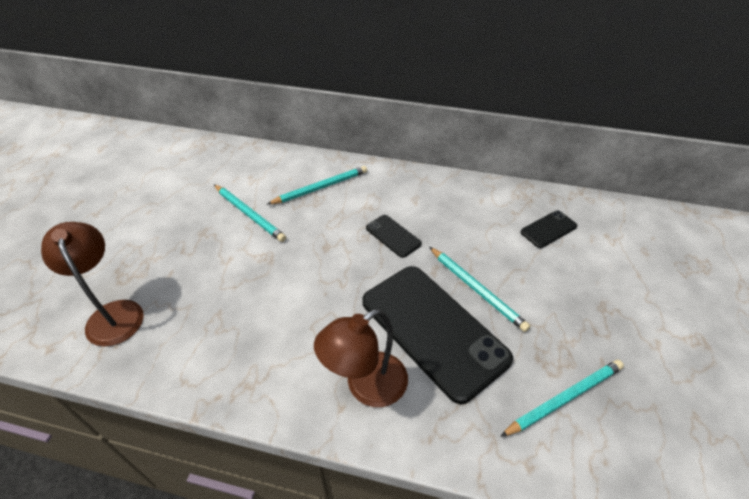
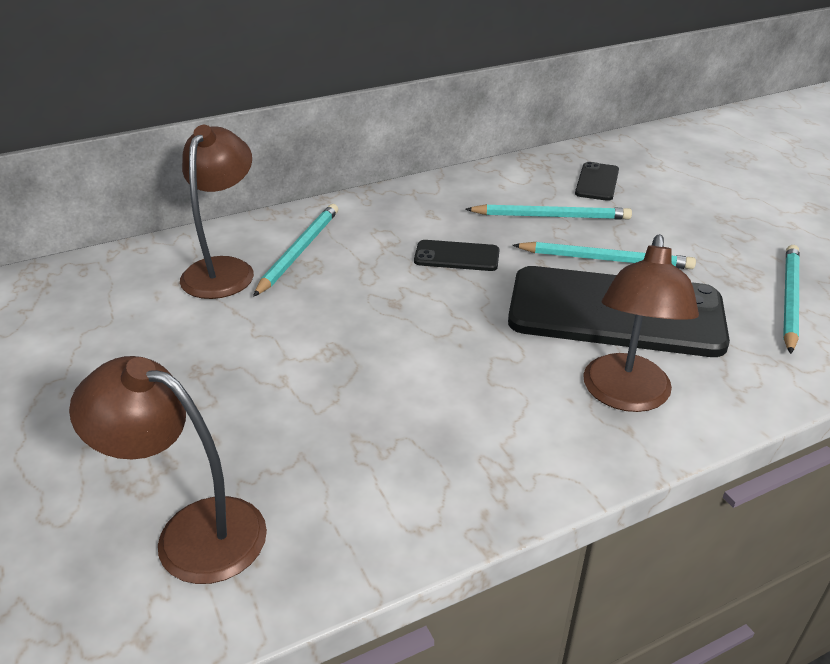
camera: 40 degrees left, 10 degrees down
turquoise pencil [214,185,286,242] -> turquoise pencil moved to [465,204,632,220]
none -> brown lamp [180,125,254,299]

